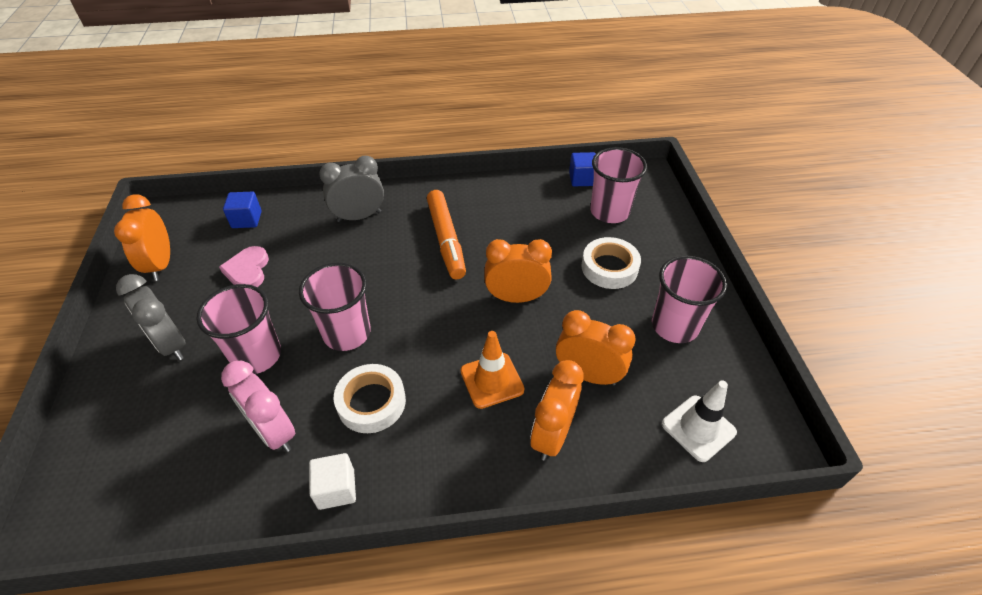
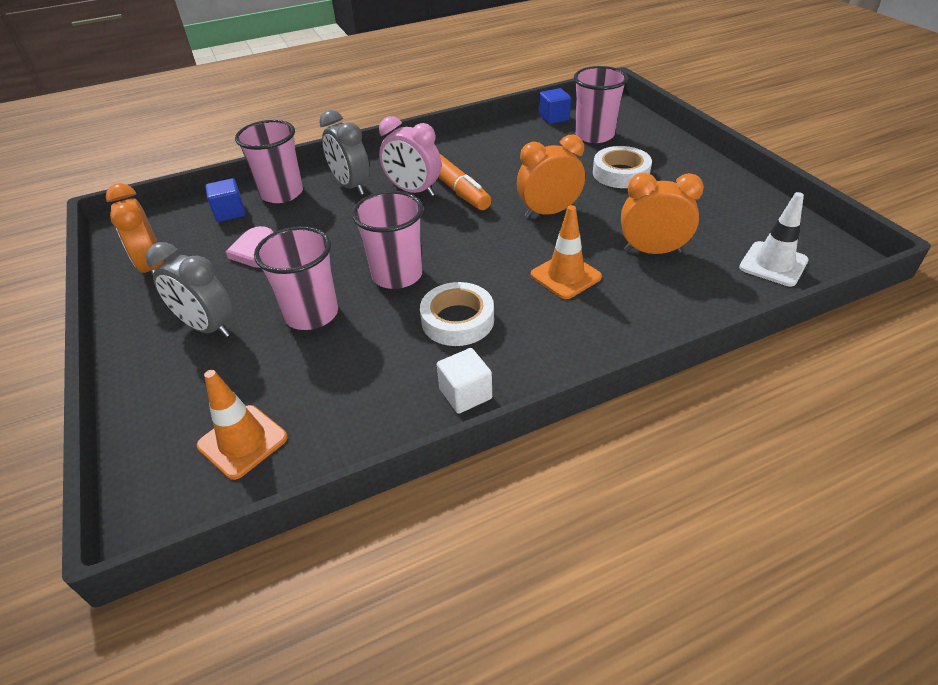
camera: 15 degrees left, 5 degrees down
pink clock [221,361,295,452] -> pink clock moved to [379,116,441,196]
grey clock [319,156,384,222] -> grey clock turned 90 degrees counterclockwise [319,110,370,195]
orange clock [531,360,584,461] -> none
pink cup [652,256,727,343] -> pink cup moved to [235,120,303,203]
none -> orange traffic cone [197,370,288,480]

